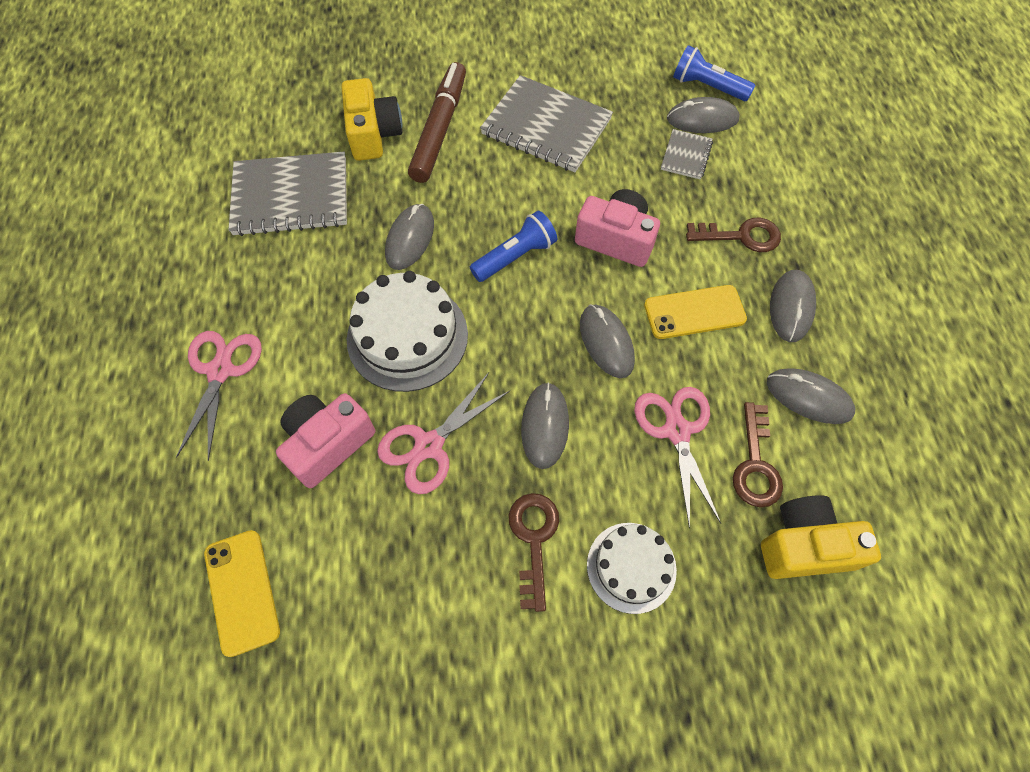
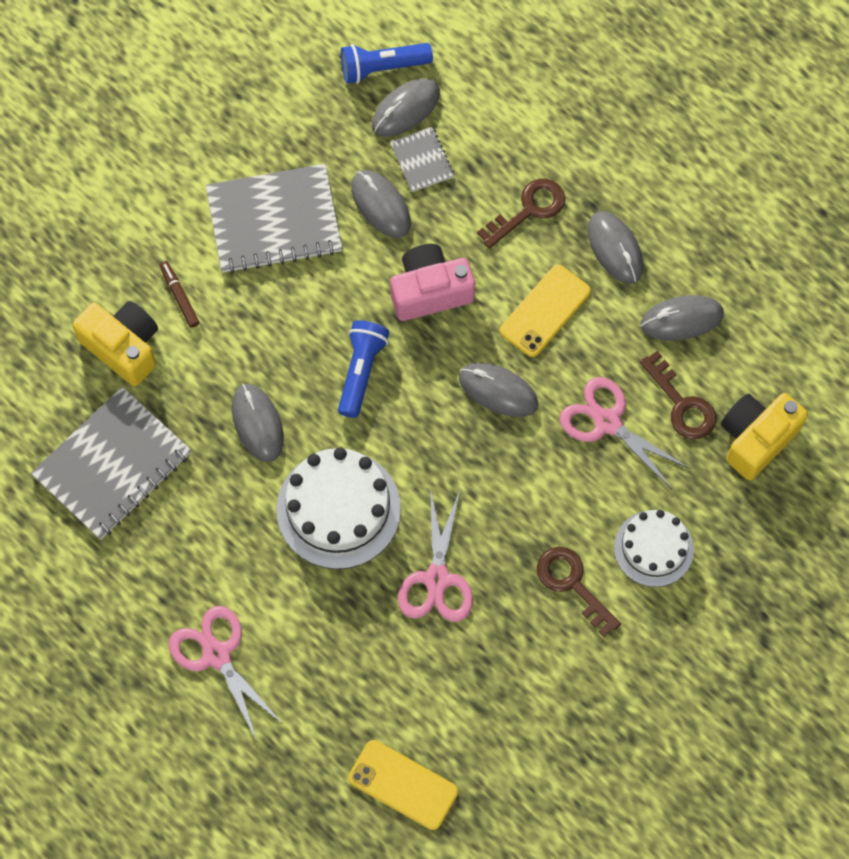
camera: 40 degrees left, 5 degrees up
pink camera [276,393,375,488] -> none
brown marker [408,62,466,183] -> brown marker [160,261,199,328], size x0.44
grey mouse [521,382,569,469] -> grey mouse moved to [351,170,411,238]

